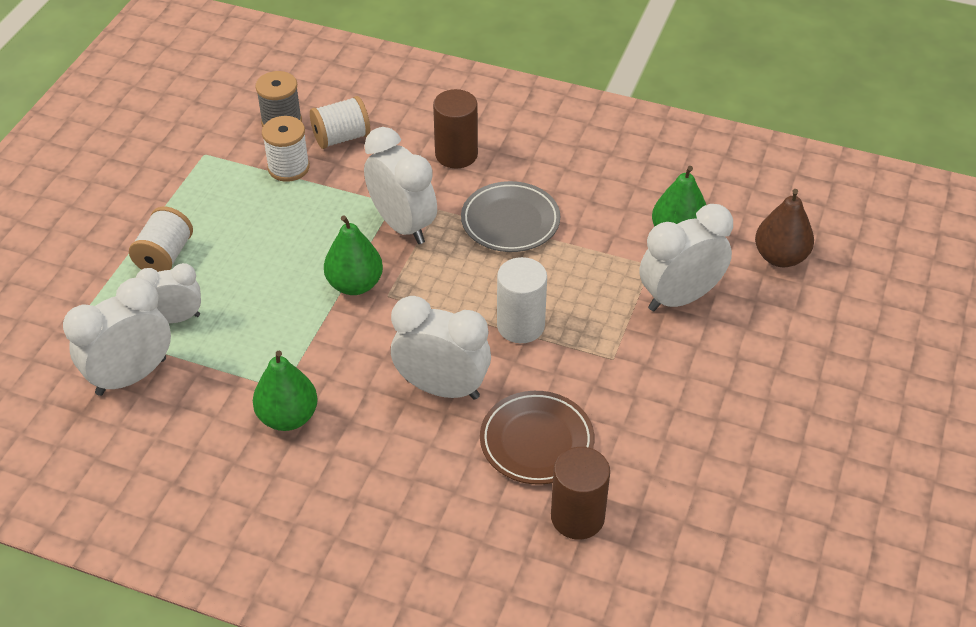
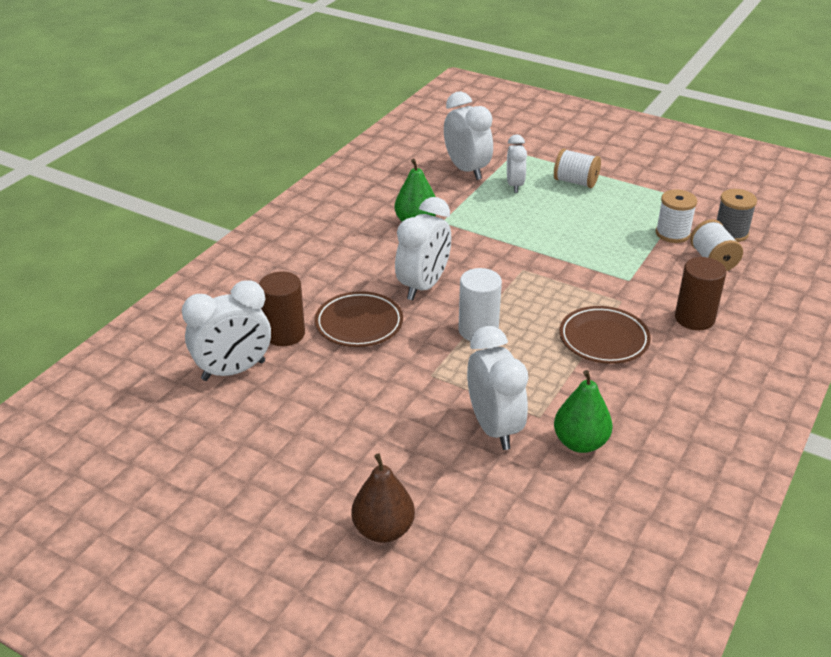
camera: 100 degrees right, 10 degrees down
green pear [324,215,383,295] -> none
white clock [364,127,437,244] -> white clock moved to [182,280,271,381]
grey plate [461,181,560,252] -> brown plate [559,306,651,364]
brown pear [755,189,814,267] -> brown pear moved to [351,453,415,543]

